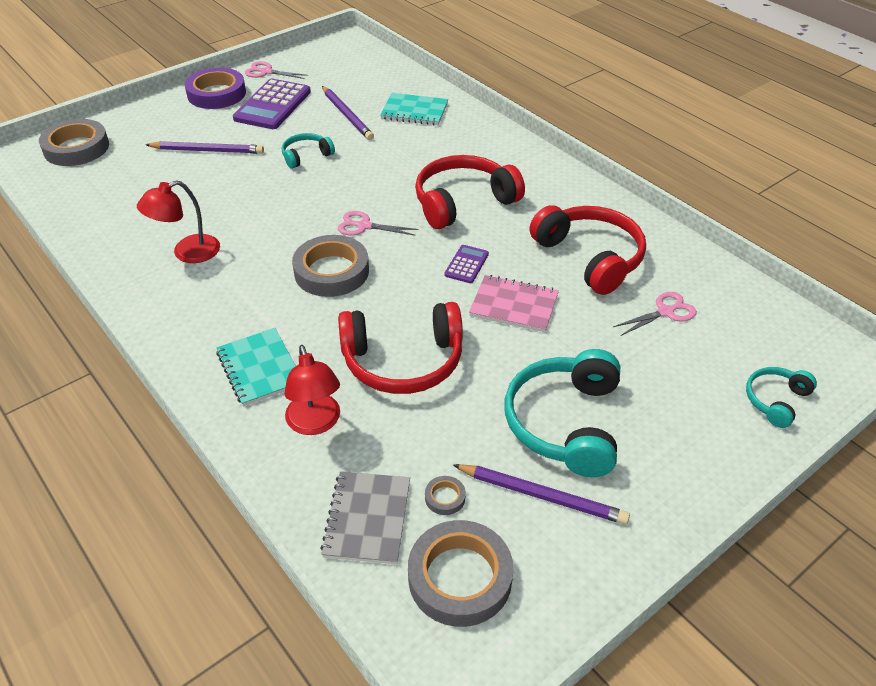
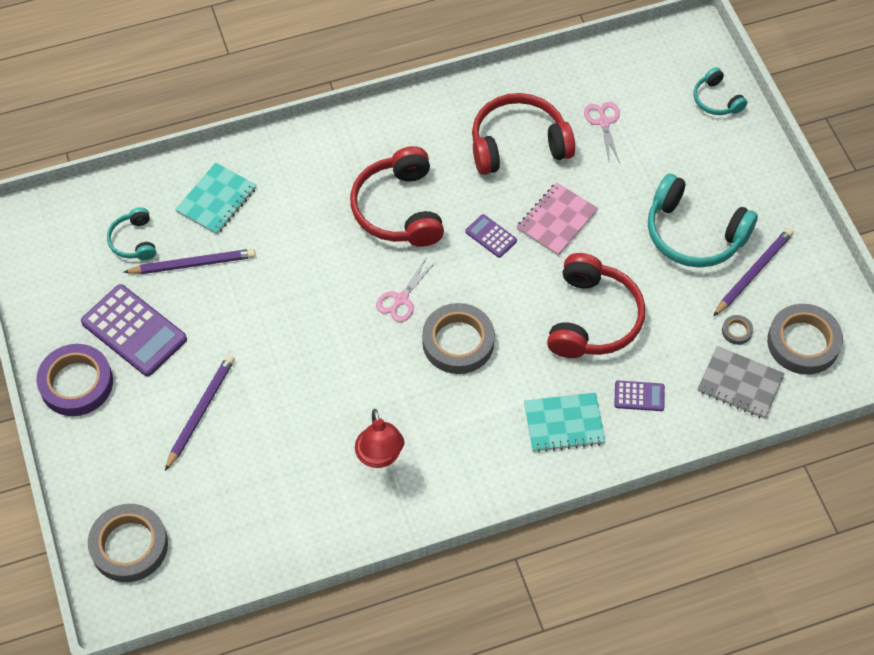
camera: 70 degrees left, 15 degrees up
pink scissors [245,61,308,79] -> none
turquoise headphones [282,133,335,169] -> turquoise headphones moved to [107,207,156,260]
red lamp [285,345,340,435] -> purple calculator [614,381,665,411]

